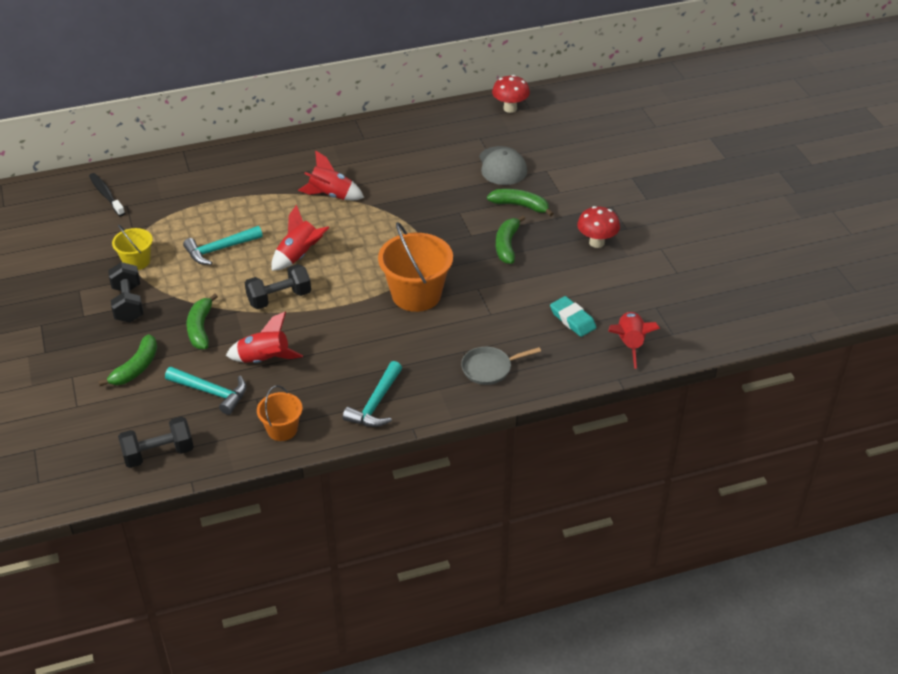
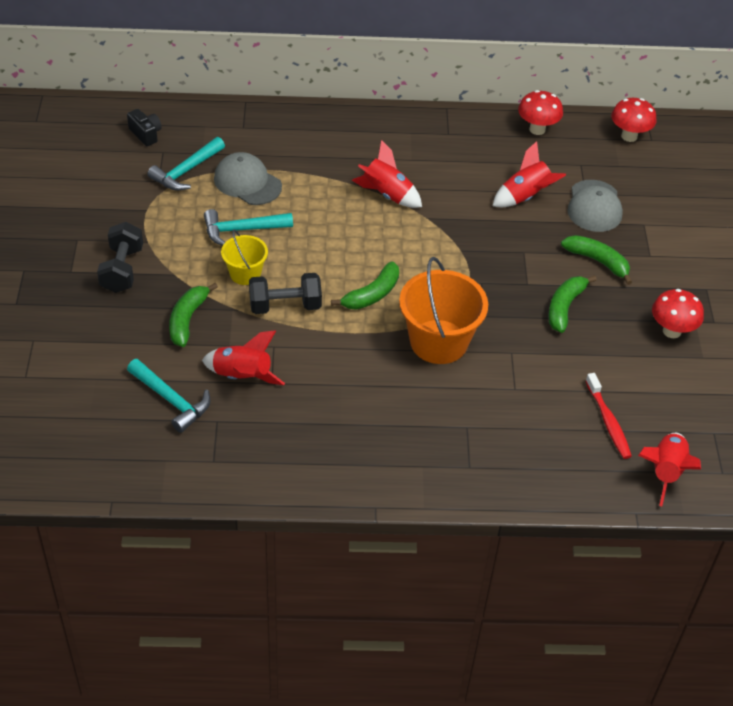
camera: 15 degrees right, 5 degrees up
black toothbrush [89,173,125,216] -> black camera [127,109,162,146]
green banana [98,334,157,386] -> green banana moved to [331,261,399,310]
yellow bucket [112,225,153,270] -> yellow bucket moved to [221,230,268,285]
black dumbbell [118,416,194,468] -> none
orange bucket [257,385,303,441] -> none
red rocket [272,204,329,271] -> red rocket moved to [493,141,566,207]
turquoise hammer [343,361,402,427] -> turquoise hammer moved to [147,137,225,191]
grey pan [461,347,541,385] -> none
turquoise eraser [550,296,596,337] -> red toothbrush [586,373,632,459]
none -> grey cap [214,152,282,205]
none -> red mushroom [518,90,563,135]

